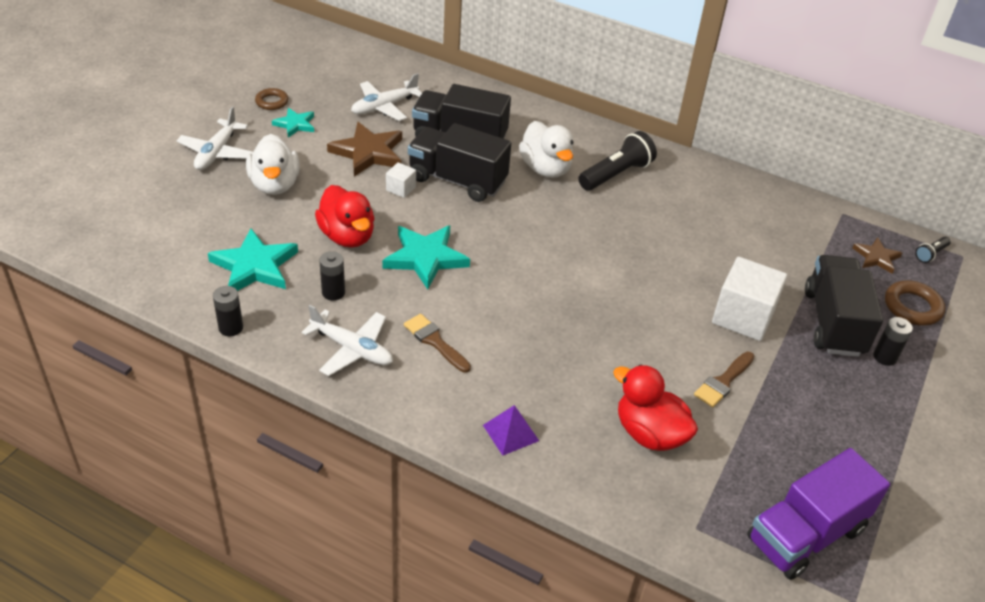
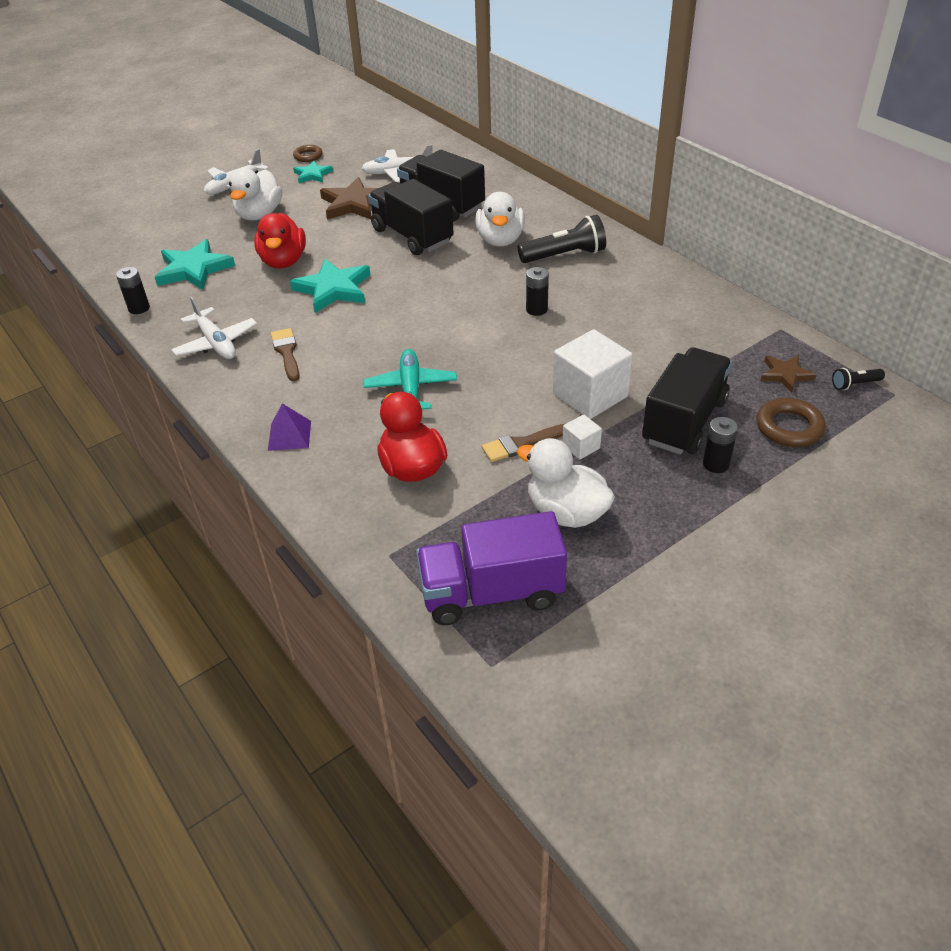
camera: 30 degrees right, 0 degrees up
black battery [319,251,345,301] -> black battery moved to [526,267,549,316]
white cube [386,162,416,198] -> white cube moved to [562,414,602,460]
none -> turquoise plane [363,349,457,409]
none -> white duck [517,438,615,528]

